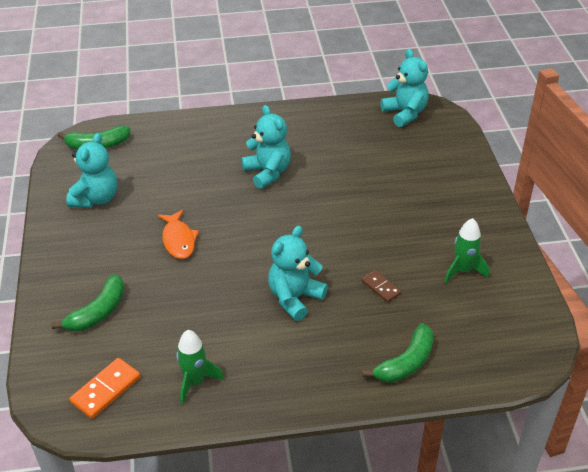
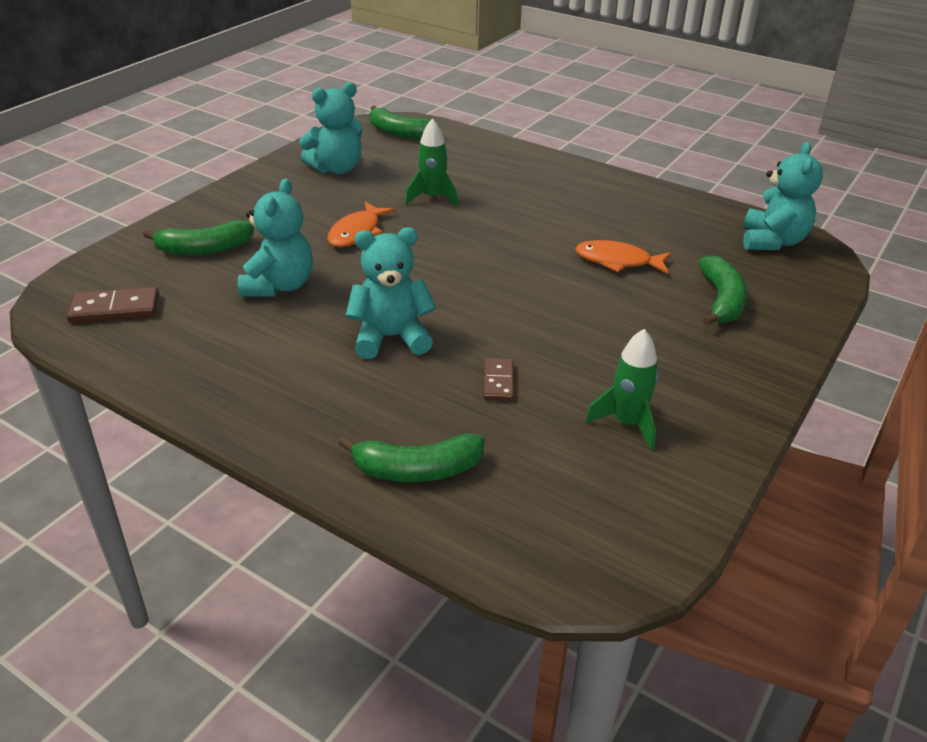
camera: 40 degrees right, 5 degrees down
orange domino [70,358,141,419] -> brown domino [66,287,159,323]
green rocket [176,330,224,405] -> green rocket moved to [405,118,458,207]
turquoise teddy bear [241,105,291,189] -> turquoise teddy bear moved to [238,178,313,297]
none -> orange fish [575,240,671,274]
none -> green banana [699,255,747,326]

